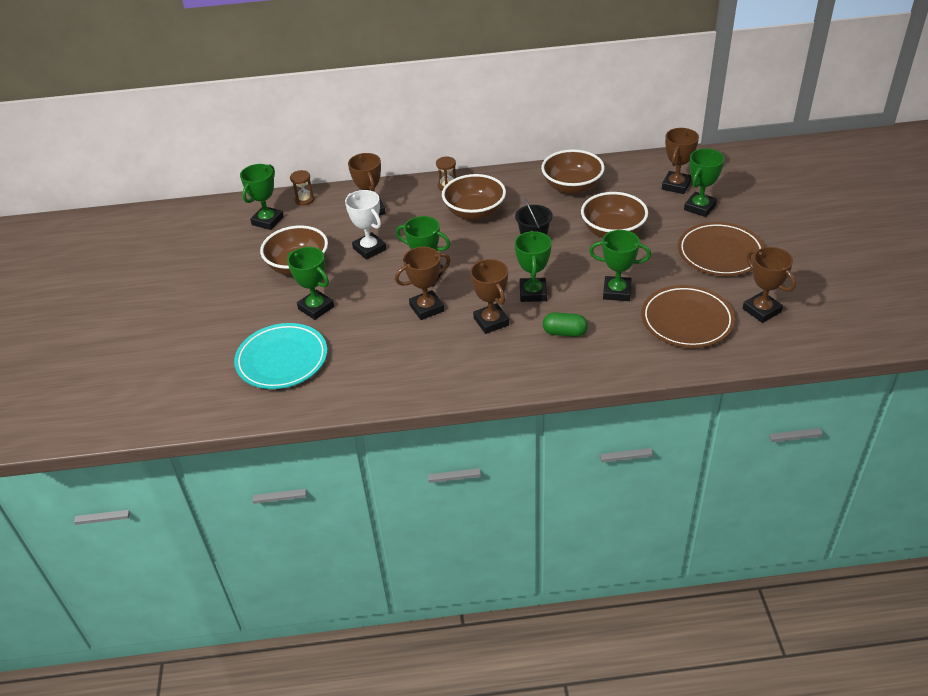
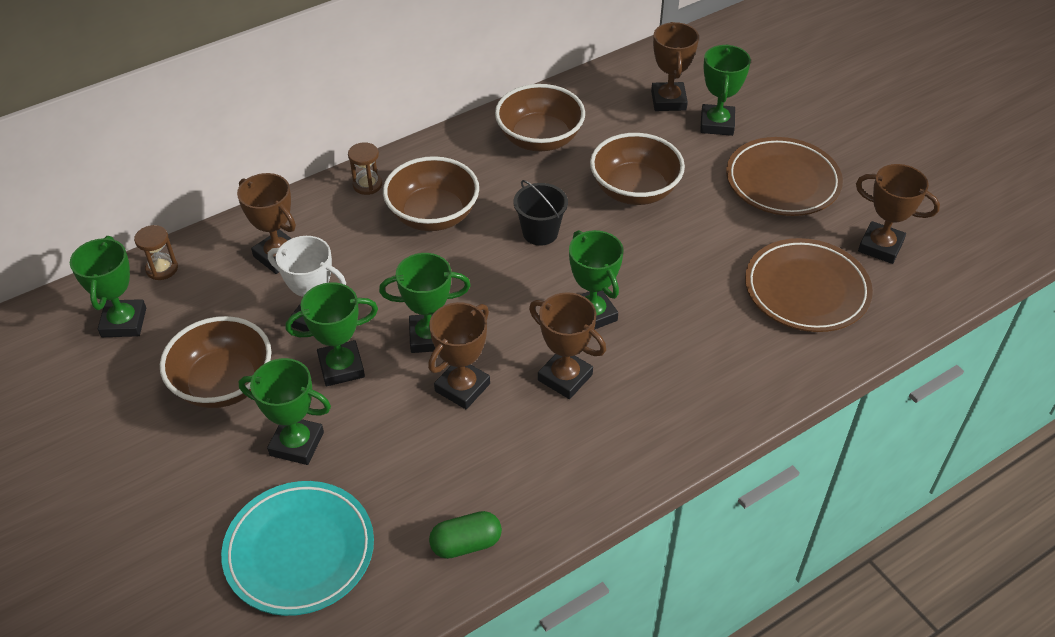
camera: 30 degrees left, 5 degrees up
green capsule [543,312,588,337] -> green capsule moved to [429,511,502,559]
green trophy [589,230,651,301] -> green trophy moved to [286,282,378,386]

